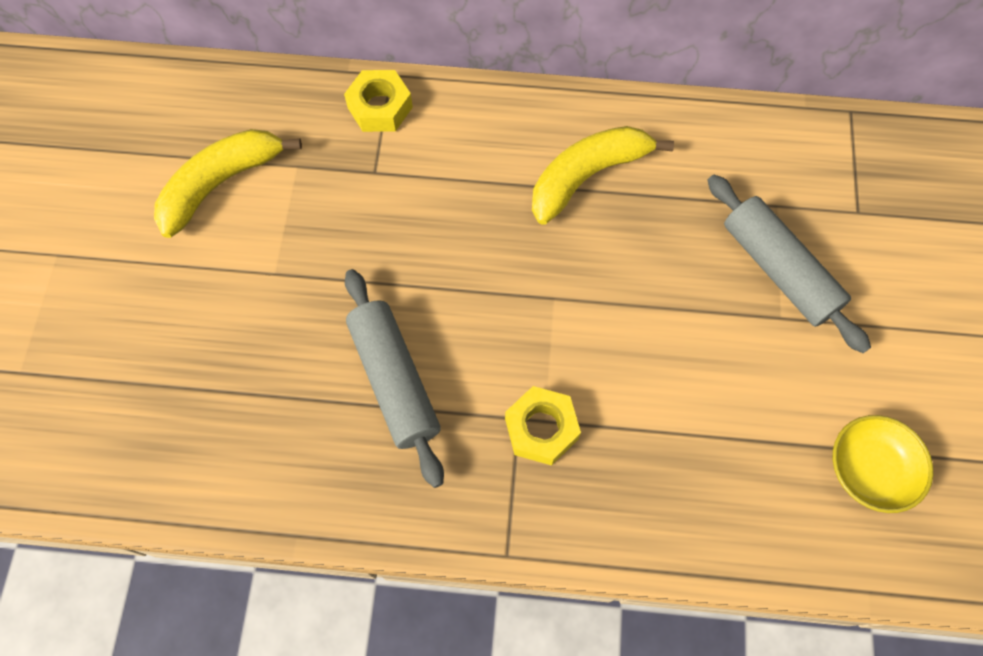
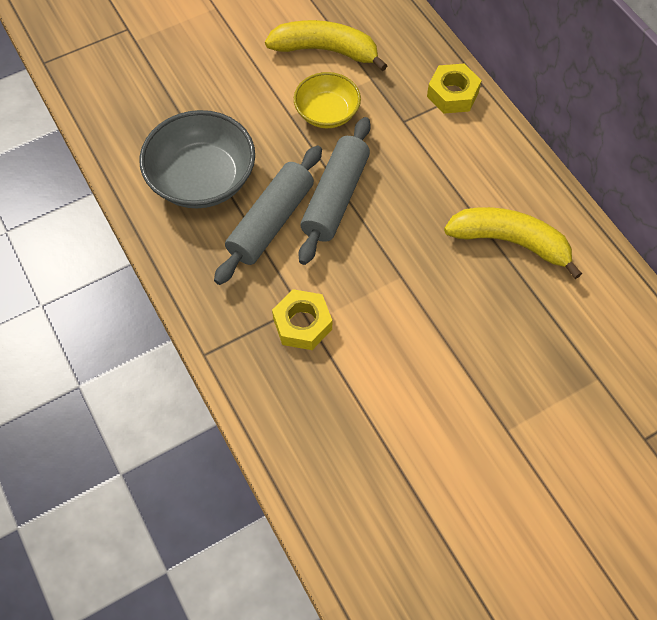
camera: 55 degrees right, 5 degrees down
grey rolling pin [707,175,871,353] -> grey rolling pin moved to [299,117,371,265]
yellow bowl [833,415,933,513] -> yellow bowl moved to [294,72,361,128]
none -> grey bowl [139,110,255,208]

